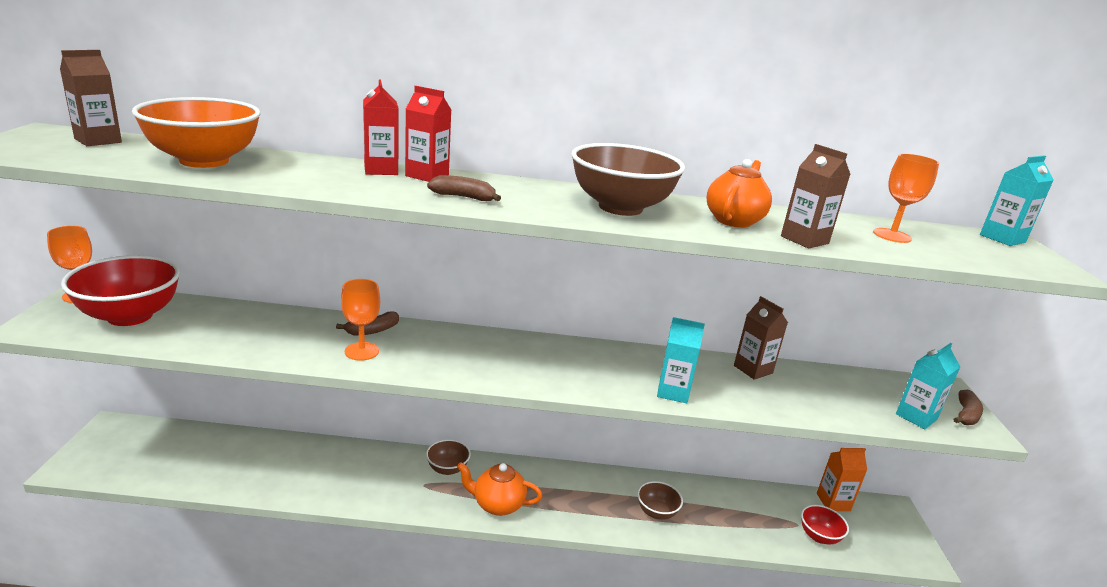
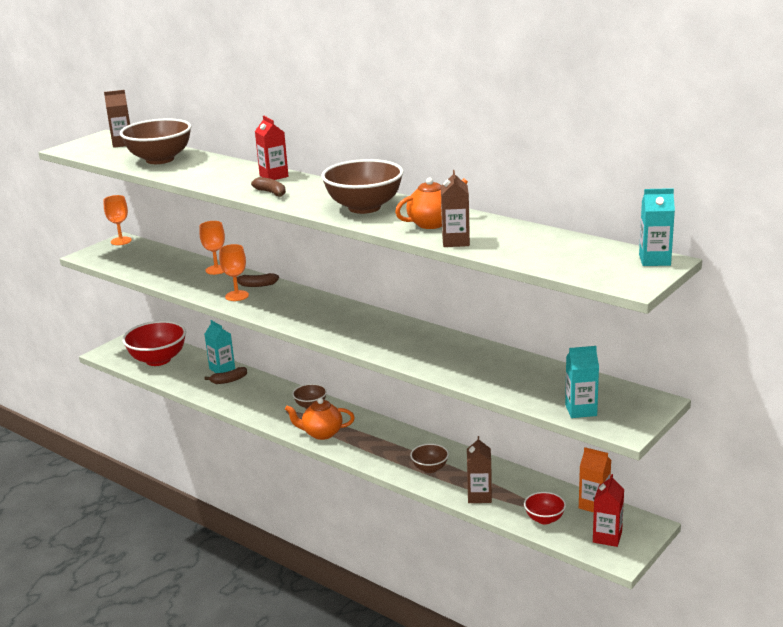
camera: 40 degrees right, 0 degrees up
red bowl [61,255,180,326] -> red bowl moved to [122,321,186,366]
orange bowl [132,97,261,168] -> brown bowl [120,118,191,164]
red carton [363,80,399,175] -> red carton moved to [593,474,624,547]
orange teapot [457,462,542,516] -> orange teapot turned 45 degrees counterclockwise [285,398,355,440]
turquoise carton [657,317,705,403] -> turquoise carton moved to [205,320,235,373]
brown carton [734,296,788,380] -> brown carton moved to [467,436,492,503]
orange goblet [873,154,939,243] -> orange goblet moved to [199,221,225,275]
brown banana [954,390,983,425] -> brown banana moved to [204,367,247,384]

